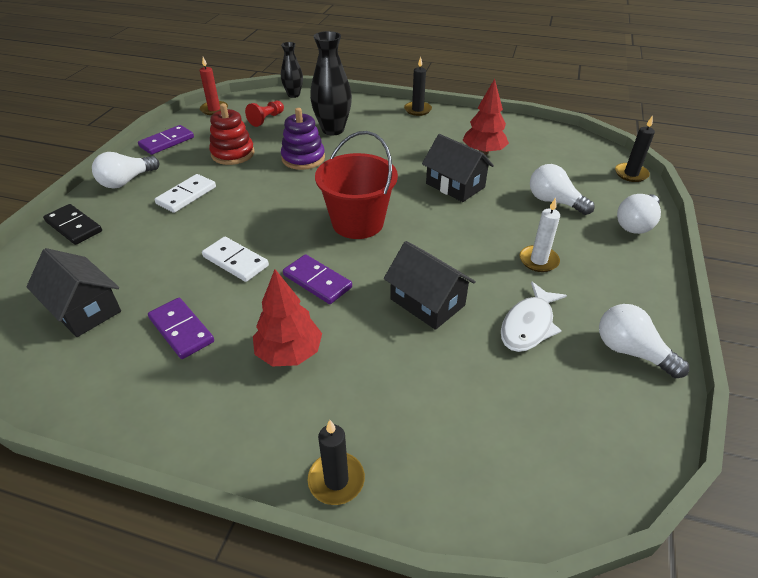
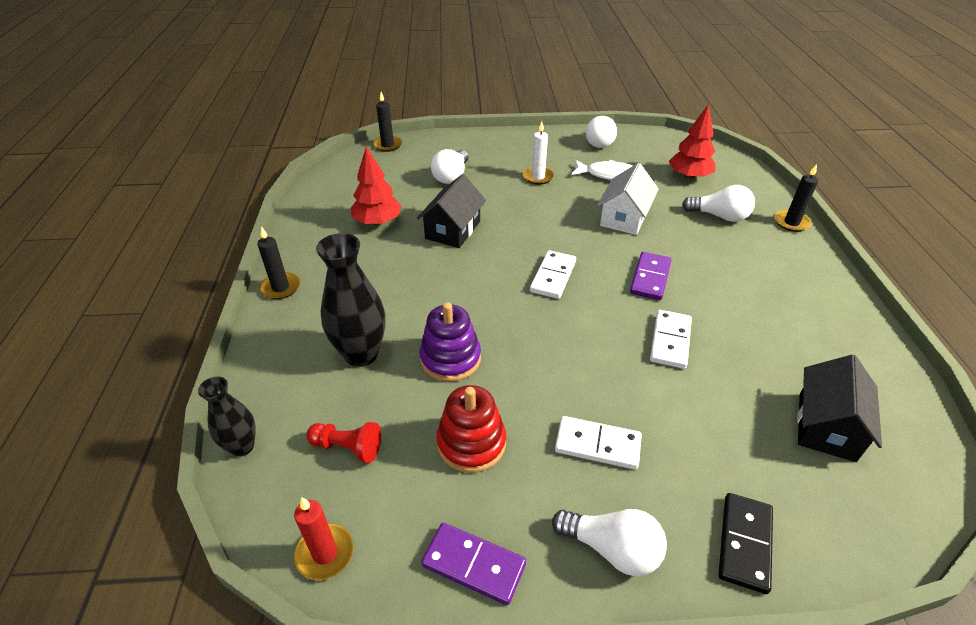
camera: 110 degrees left, 0 degrees up
purple domino [148,298,214,359] -> none
red tree [253,269,322,367] -> red tree moved to [669,104,716,180]
red bucket [315,131,398,239] -> white domino [530,250,576,299]
black house [384,241,476,330] -> white house [597,163,659,235]
white light bulb [617,194,661,234] -> white light bulb moved to [682,185,755,222]

